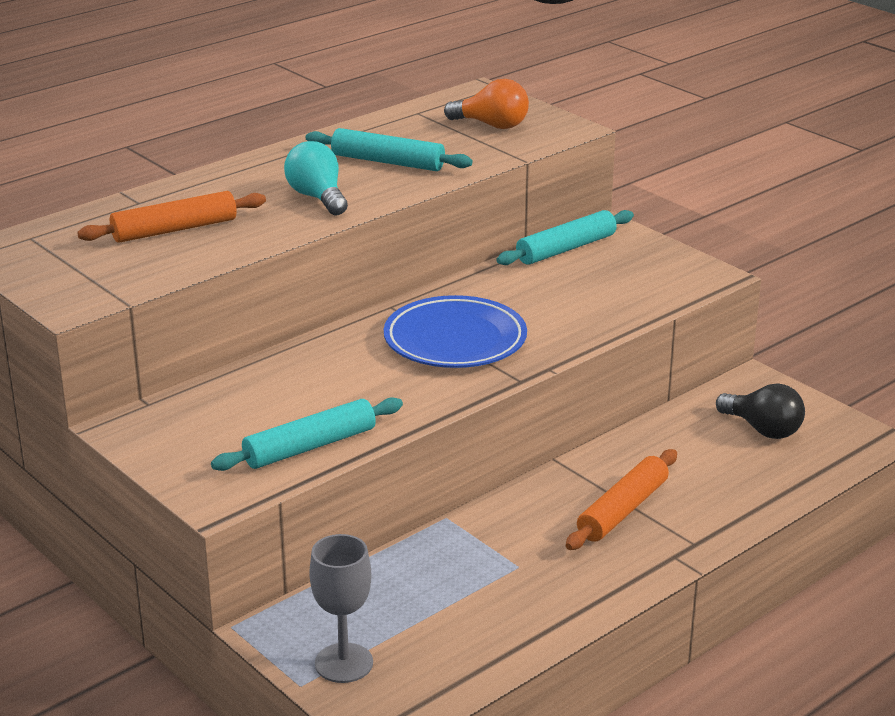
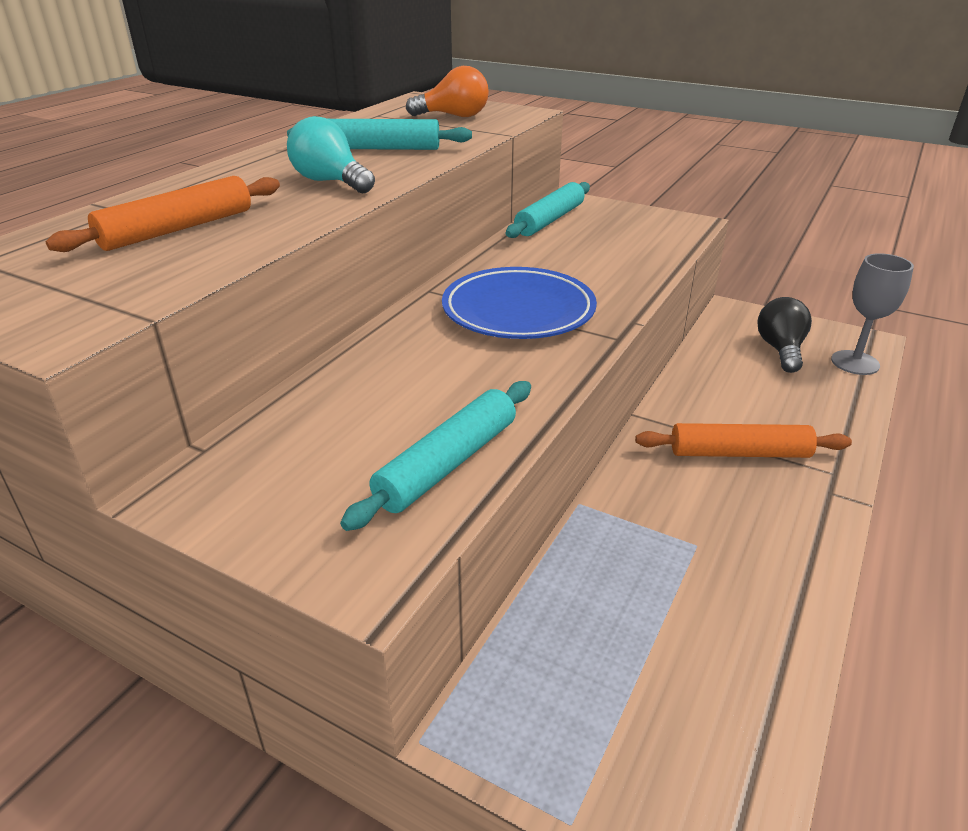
camera: 20 degrees left, 5 degrees up
grey goblet [309,534,373,683] -> grey goblet moved to [831,253,914,375]
orange rolling pin [566,449,677,550] -> orange rolling pin turned 75 degrees clockwise [635,423,852,458]
black light bulb [716,383,805,439] -> black light bulb turned 105 degrees counterclockwise [757,297,812,373]

